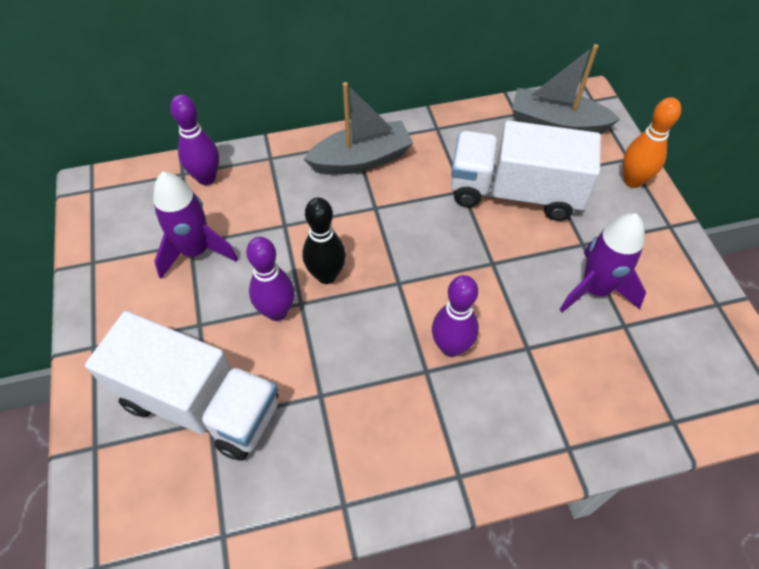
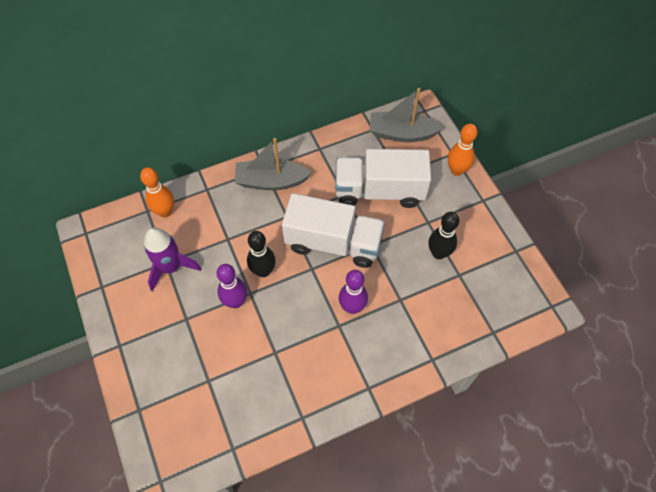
camera: 10 degrees left, 5 degrees up
white truck [85,311,278,461] -> white truck moved to [282,193,385,268]
purple bowling pin [170,94,219,185] -> orange bowling pin [140,167,174,217]
grey boat [304,82,413,175] -> grey boat turned 150 degrees counterclockwise [235,138,311,190]
purple rocket [560,213,646,312] -> black bowling pin [428,212,459,259]

